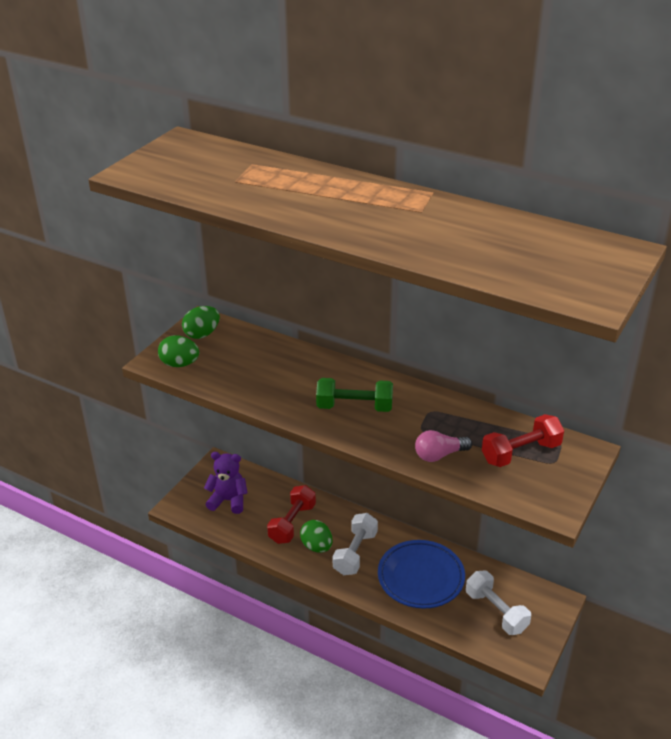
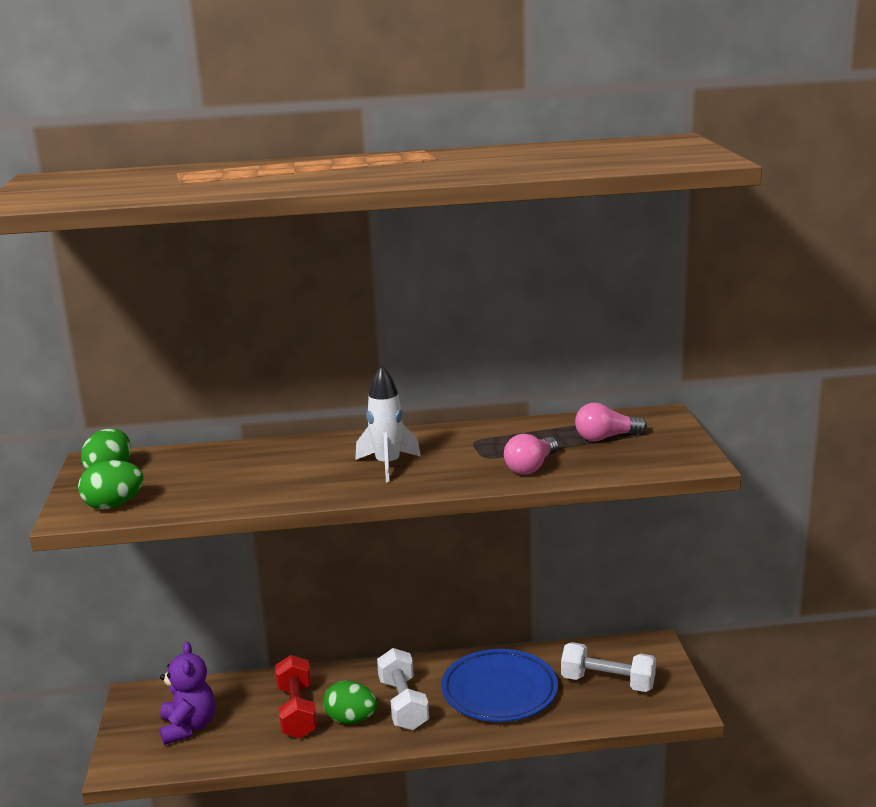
camera: 35 degrees left, 15 degrees down
purple teddy bear [204,452,247,514] -> purple teddy bear turned 105 degrees clockwise [159,642,215,745]
green dumbbell [316,378,393,412] -> white rocket [355,365,421,482]
red dumbbell [482,414,564,467] -> pink light bulb [575,403,647,441]

